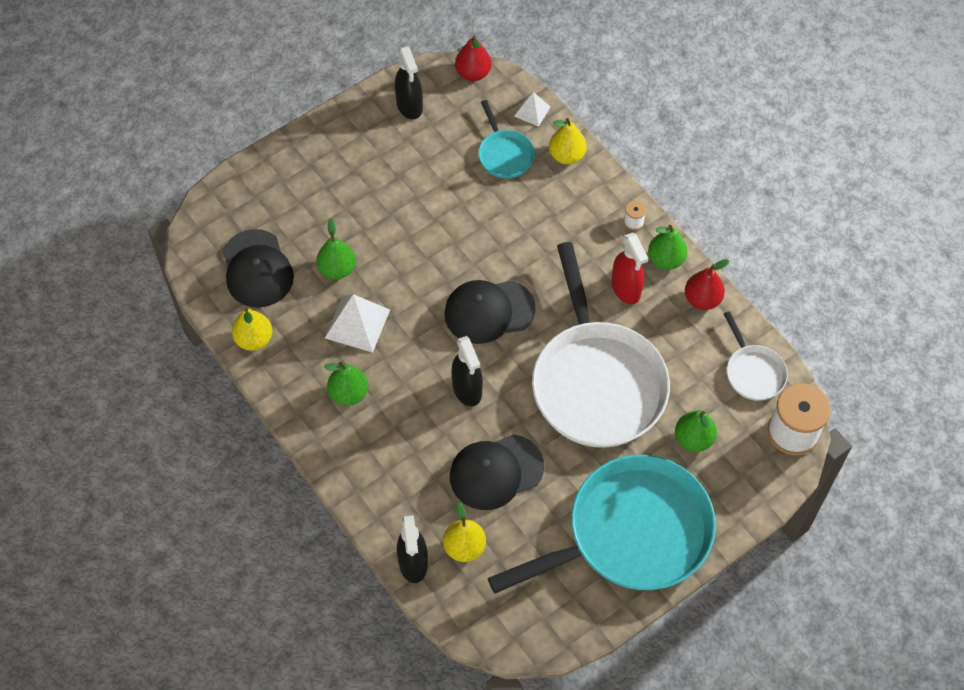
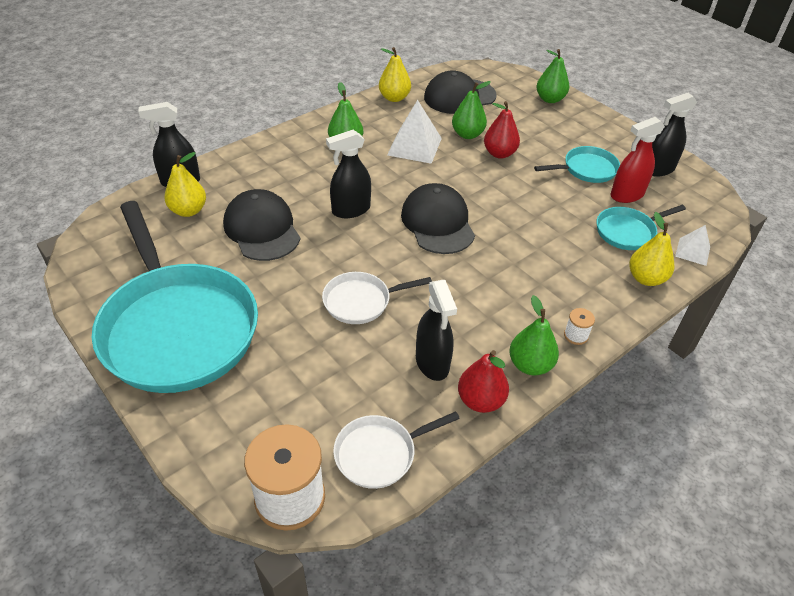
camera: 85 degrees right, 15 degrees down
red pear [455,36,492,81] -> red pear moved to [484,101,520,159]
white pan [532,242,670,448] -> white pan [322,272,432,324], size x0.45
red spray bottle [611,233,648,304] -> red spray bottle moved to [610,117,665,203]
green pear [675,410,717,452] -> green pear moved to [536,49,569,103]
none -> black spray bottle [416,280,457,381]
none -> turquoise pan [534,146,620,183]

